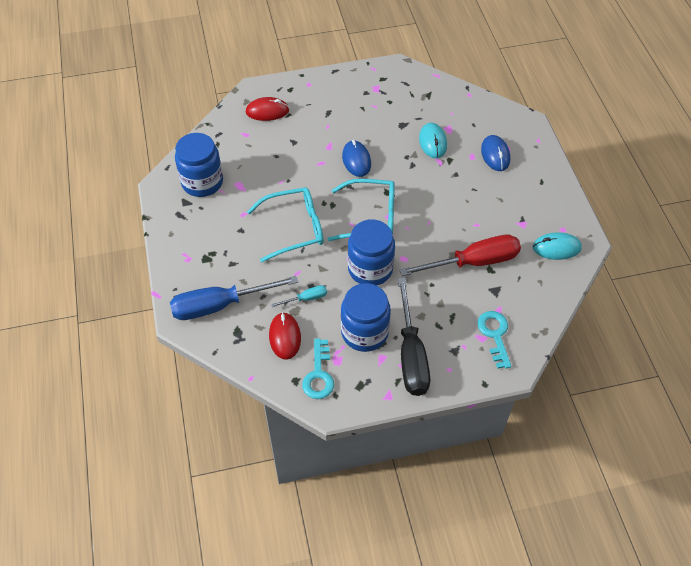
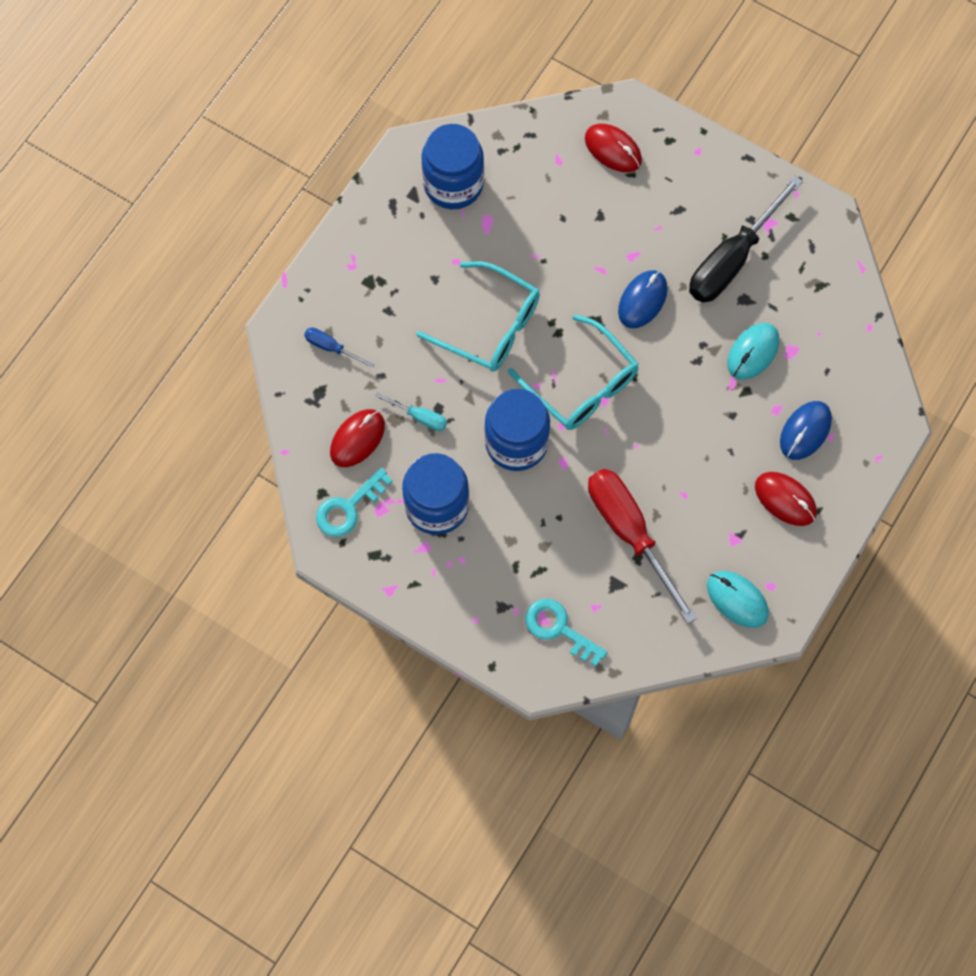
camera: 45 degrees right, 15 degrees up
blue screwdriver [170,276,298,320] -> blue screwdriver [304,327,374,368], size x0.45
black screwdriver [398,278,430,396] -> black screwdriver moved to [689,176,803,303]
red screwdriver [400,235,521,276] -> red screwdriver turned 150 degrees counterclockwise [588,469,697,624]
turquoise key [477,311,512,369] -> turquoise key turned 90 degrees counterclockwise [525,598,608,666]
none -> red mouse [755,472,817,526]

